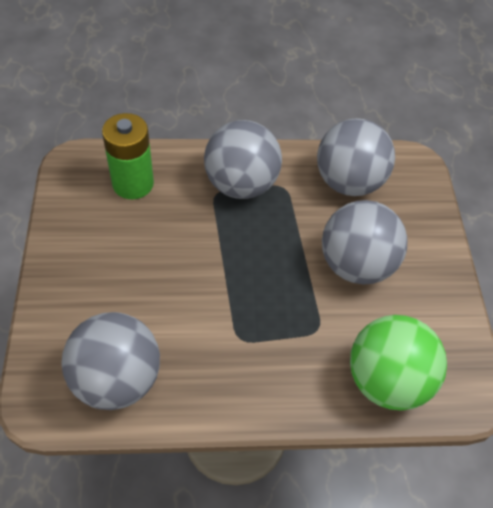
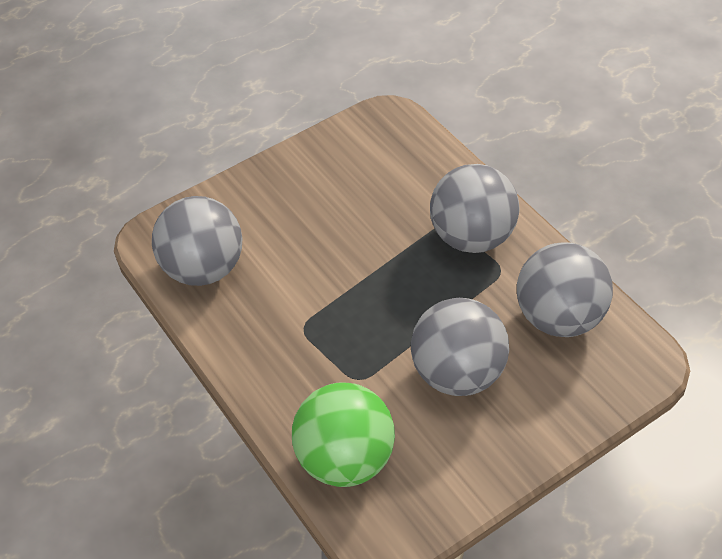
camera: 65 degrees right, 5 degrees down
green battery [102,113,154,199] -> none

